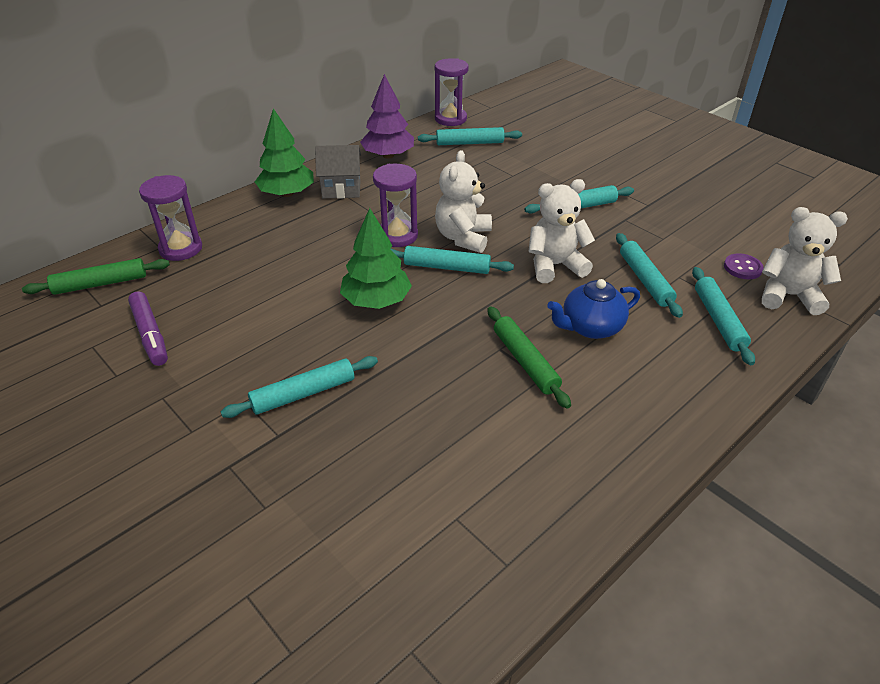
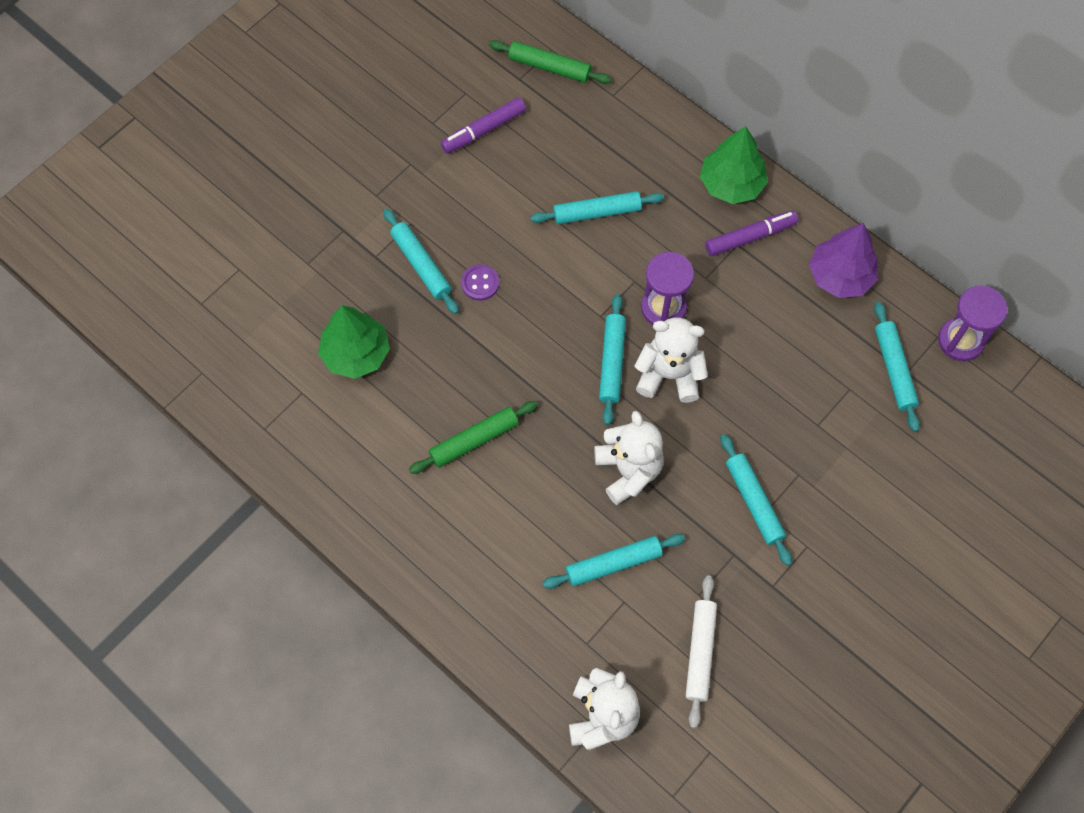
camera: 85 degrees right, 25 degrees up
green rolling pin [22,258,170,295] -> green rolling pin turned 45 degrees counterclockwise [489,40,612,84]
purple hourglass [139,175,202,261] -> none
grey house [315,145,361,199] -> purple marker [705,211,798,256]
green tree [340,208,412,309] -> green tree moved to [318,306,390,379]
blue teapot [548,279,640,339] -> none
turquoise rolling pin [692,267,755,365] -> turquoise rolling pin moved to [531,191,664,224]
purple button [724,253,764,279] -> purple button moved to [461,264,499,301]
none -> white rolling pin [686,575,717,728]

